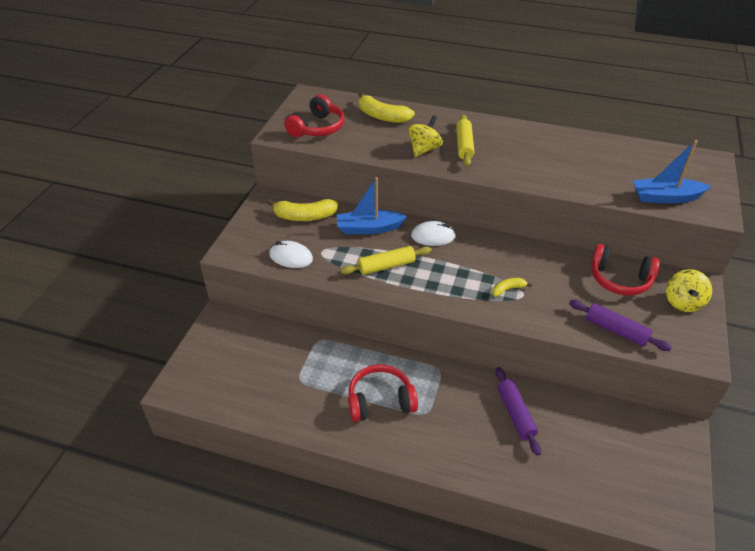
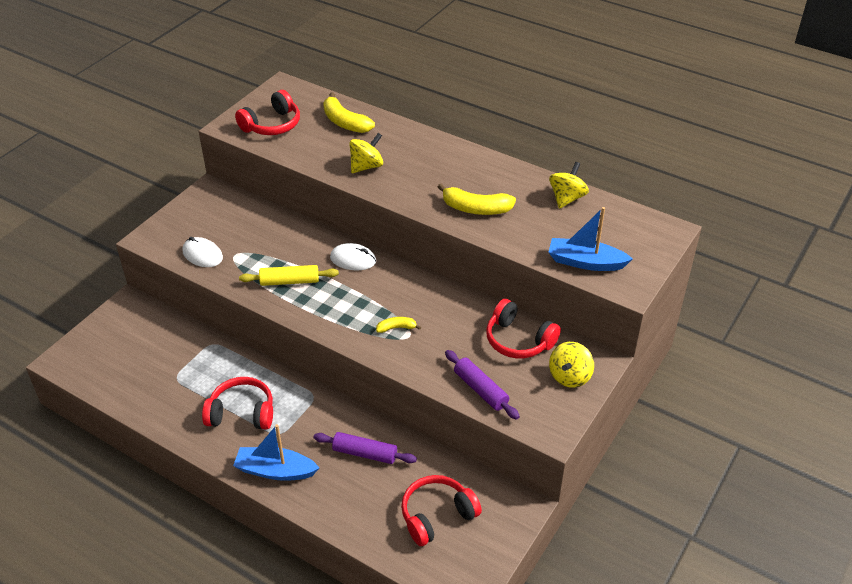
camera: 15 degrees right, 0 degrees up
yellow banana [267,199,338,221] -> yellow banana moved to [438,183,516,215]
blue boat [337,177,407,234] -> blue boat moved to [233,424,319,481]
yellow rolling pin [456,114,474,166] -> none
purple rolling pin [495,367,541,456] -> purple rolling pin turned 75 degrees counterclockwise [313,432,417,464]
none -> red headphones [401,475,482,546]
none -> yellow spinning top [549,162,589,209]

